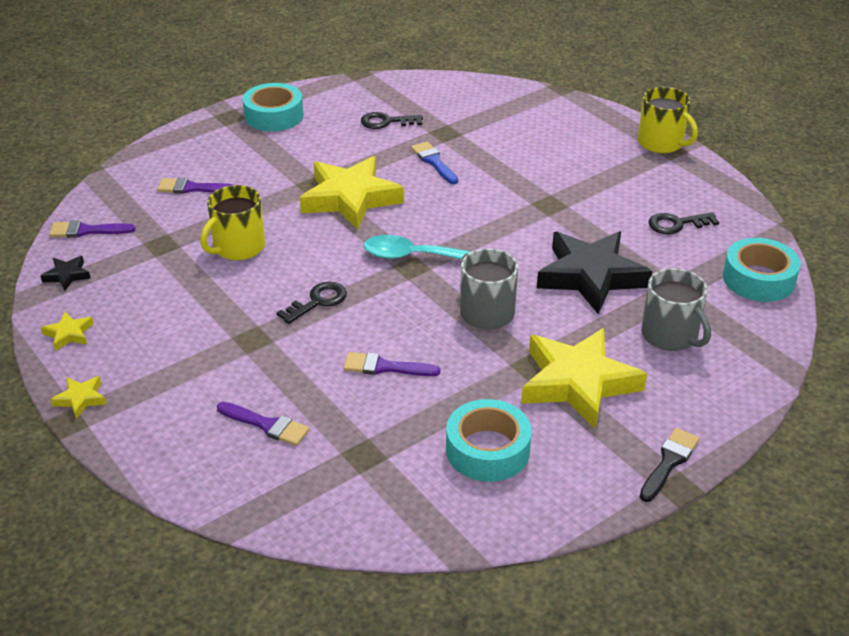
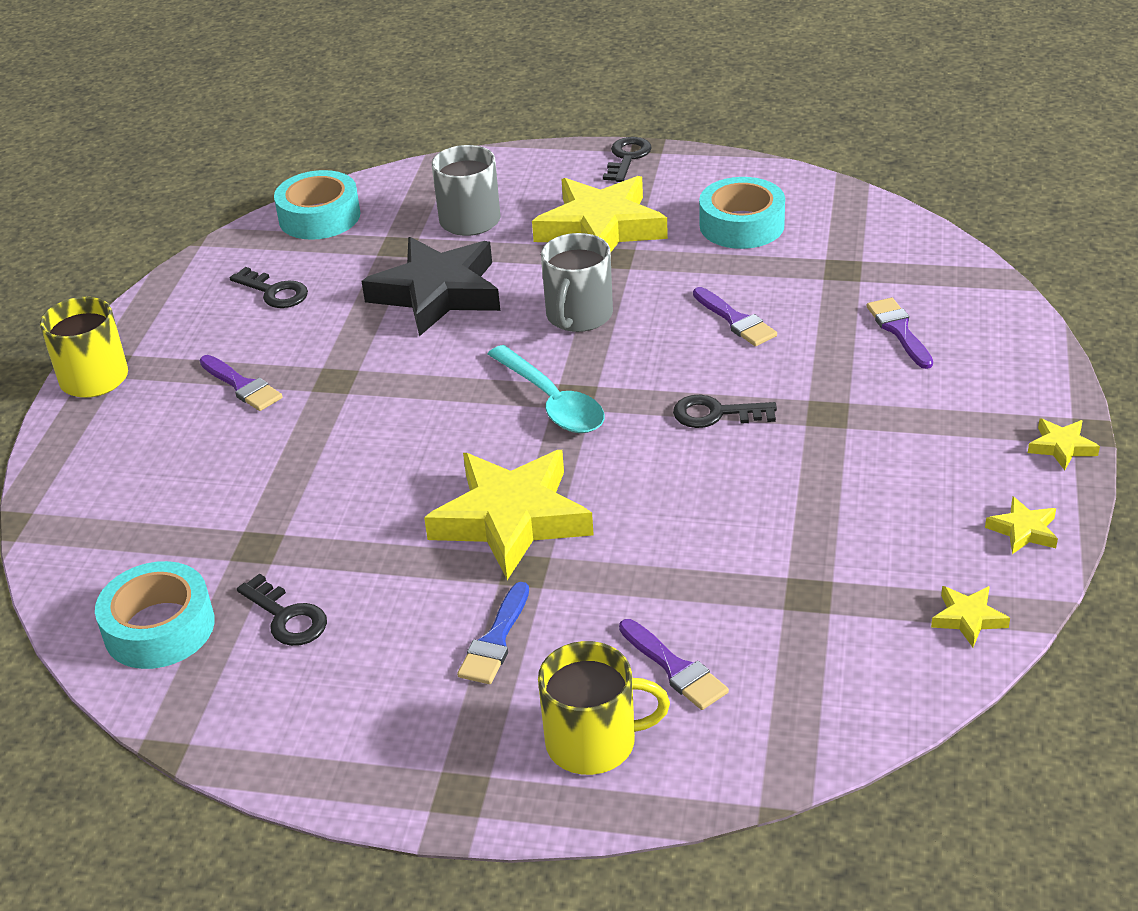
camera: 130 degrees left, 0 degrees up
black star [40,256,91,291] -> yellow star [931,586,1010,647]
purple brush [49,220,136,238] -> purple brush moved to [199,355,283,411]
yellow mug [200,185,265,260] -> yellow mug moved to [538,641,670,775]
turquoise tape [243,83,304,131] -> turquoise tape moved to [95,561,215,669]
blue brush [411,142,458,184] -> blue brush moved to [457,582,529,684]
black brush [640,428,700,502] -> black key [603,137,652,182]

